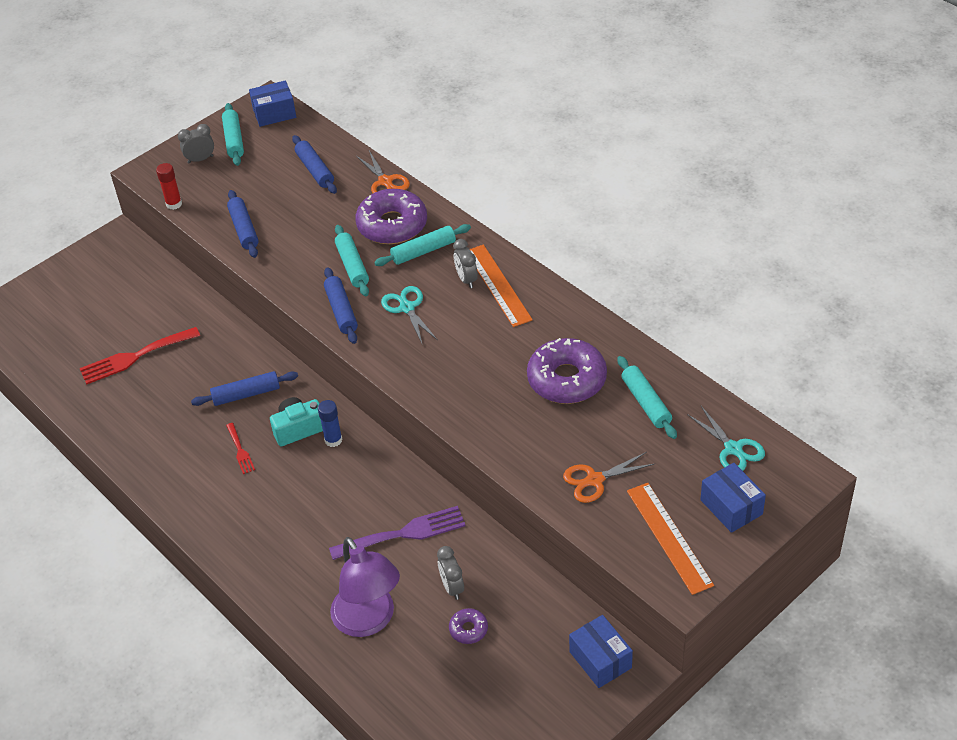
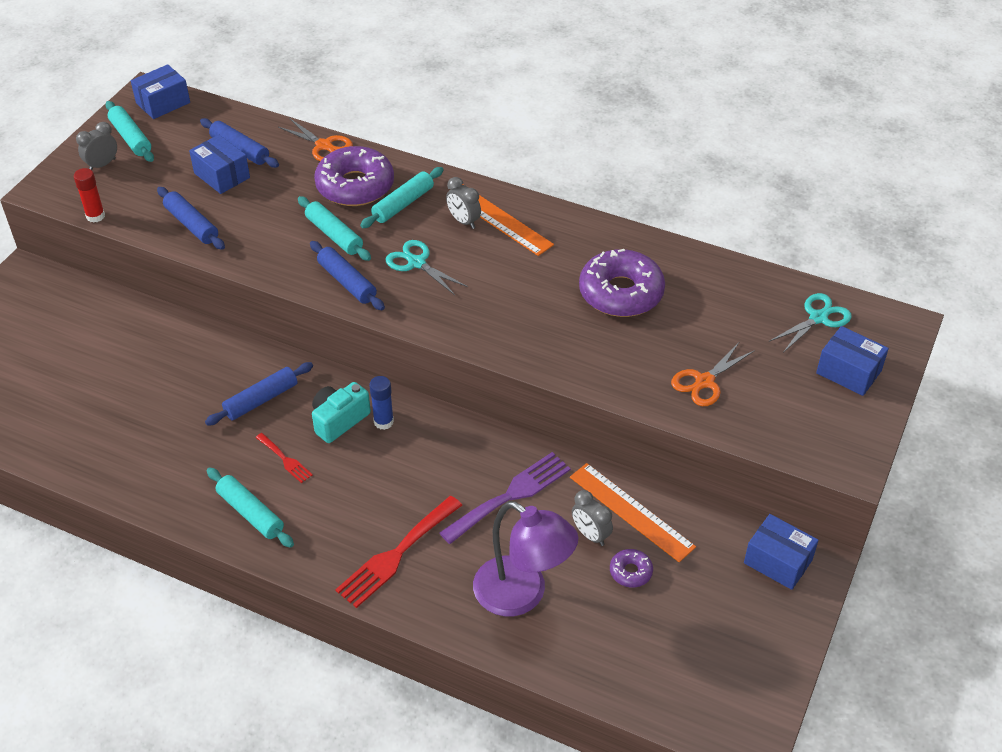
camera: 25 degrees left, 0 degrees up
red fork [79,327,200,385] -> red fork moved to [335,496,462,608]
turquoise rolling pin [617,356,677,439] -> turquoise rolling pin moved to [207,468,294,548]
orange ruler [627,483,714,595] -> orange ruler moved to [570,463,696,562]
turquoise scissors [687,406,765,471] -> turquoise scissors turned 75 degrees counterclockwise [770,293,851,353]
none -> blue box [189,135,250,194]

